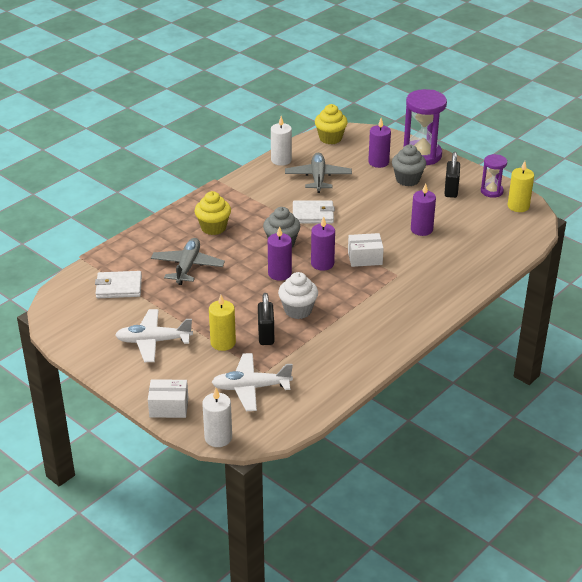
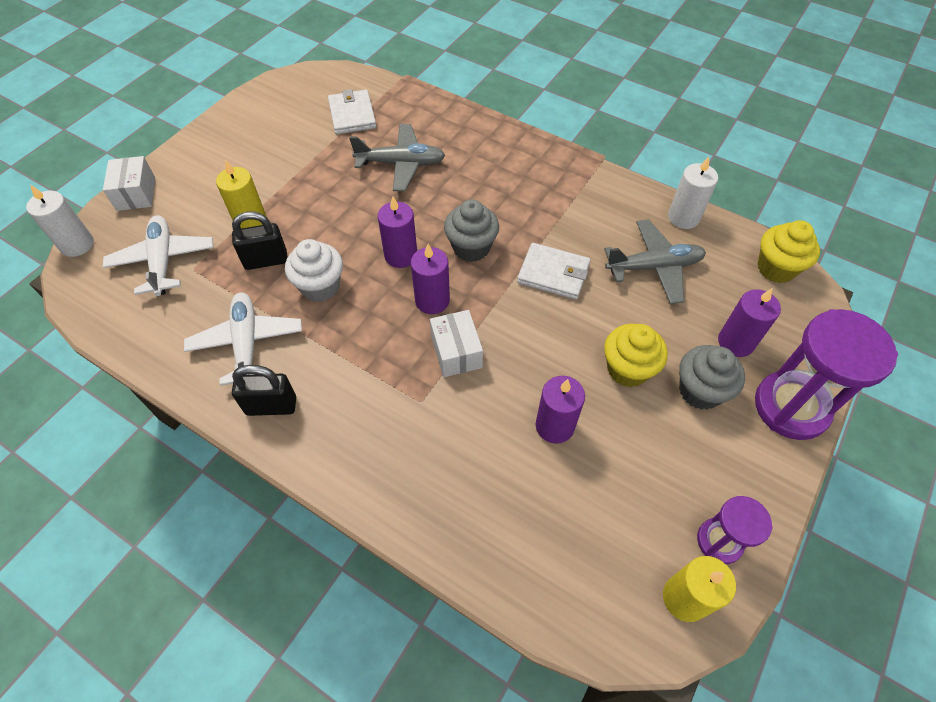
camera: 80 degrees right, 20 degrees up
white plane [115,309,193,362] -> white plane moved to [184,292,302,386]
yellow cupcake [195,191,231,235] -> yellow cupcake moved to [604,324,668,387]
white wallet [293,201,335,224] -> white wallet turned 60 degrees counterclockwise [517,243,590,300]
black padlock [444,152,460,198] -> black padlock moved to [232,365,296,416]

